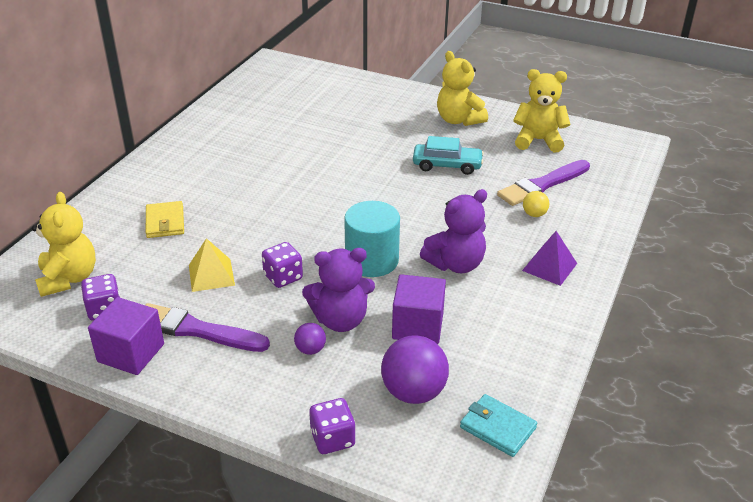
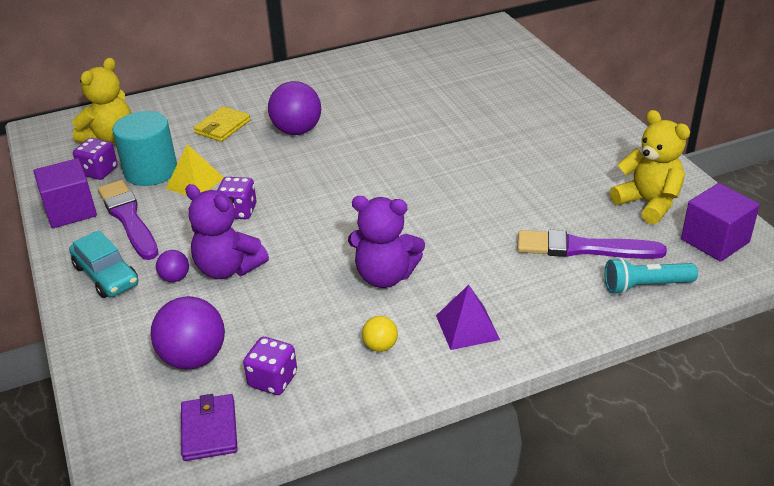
camera: 45 degrees right, 0 degrees up
purple dice [309,398,356,454] -> purple dice moved to [243,337,297,395]
turquoise cylinder [344,201,400,277] -> turquoise cylinder moved to [112,111,177,186]
purple cube [392,274,446,344] -> purple cube moved to [681,183,760,262]
turquoise car [413,136,484,175] -> turquoise car moved to [69,230,138,298]
yellow teddy bear [437,51,488,126] -> none
turquoise wallet [460,394,537,457] -> purple wallet [181,394,238,461]
yellow ball [523,191,549,217] -> yellow ball moved to [362,316,398,352]
none -> purple ball [268,81,321,135]
none -> turquoise flashlight [605,258,698,294]

